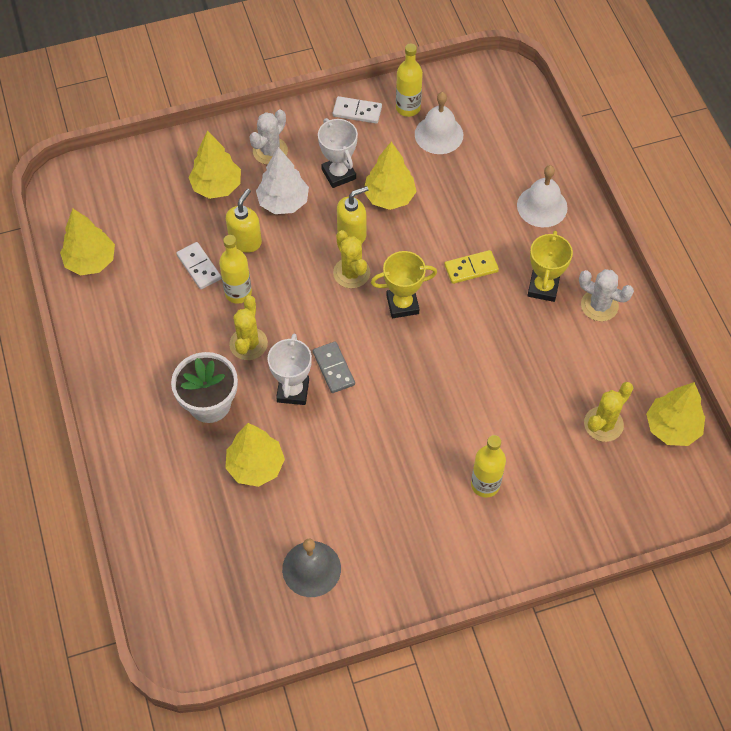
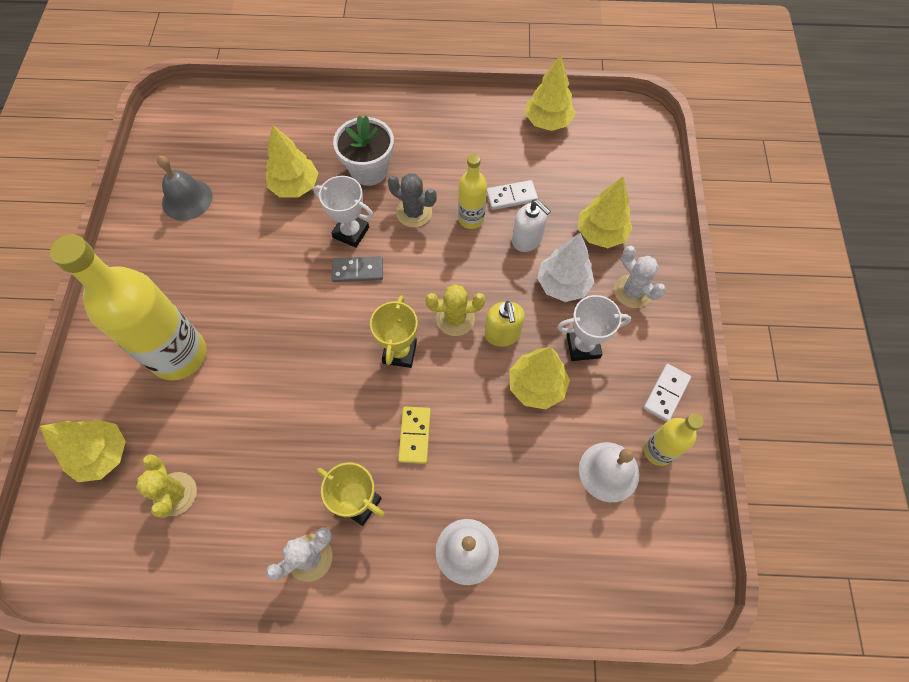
camera: 110 degrees right, 5 degrees up
yellow soap dispenser [226,189,262,253] -> white soap dispenser [512,199,551,252]
yellow cactus [229,295,268,360] -> grey cactus [388,173,437,227]
yellow bottle [471,435,506,497] -> yellow bottle [50,234,206,381], size x1.99
yellow tree [646,382,705,446] -> yellow tree moved to [40,419,126,482]

